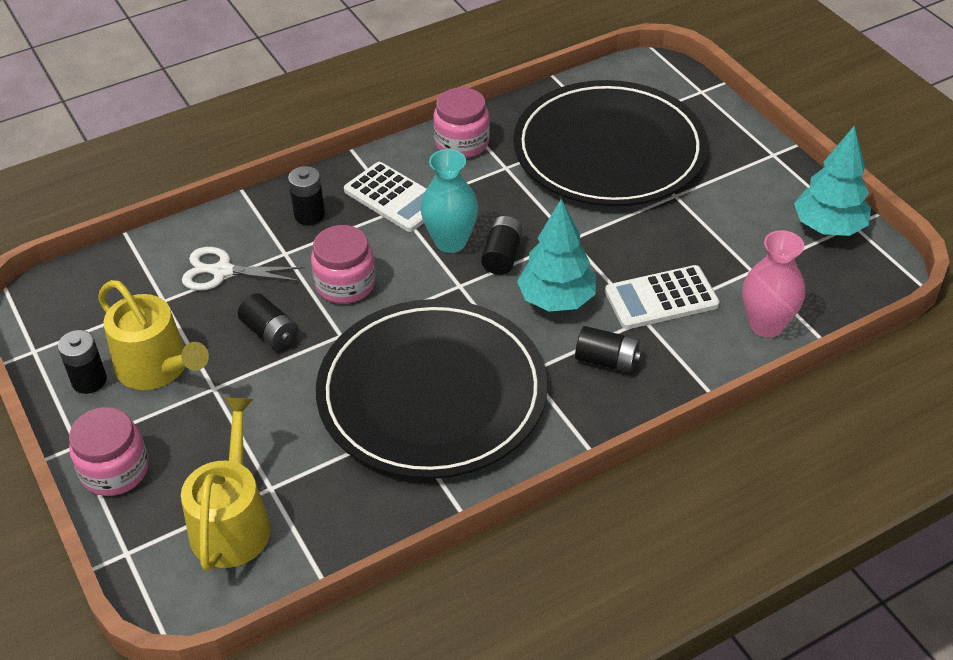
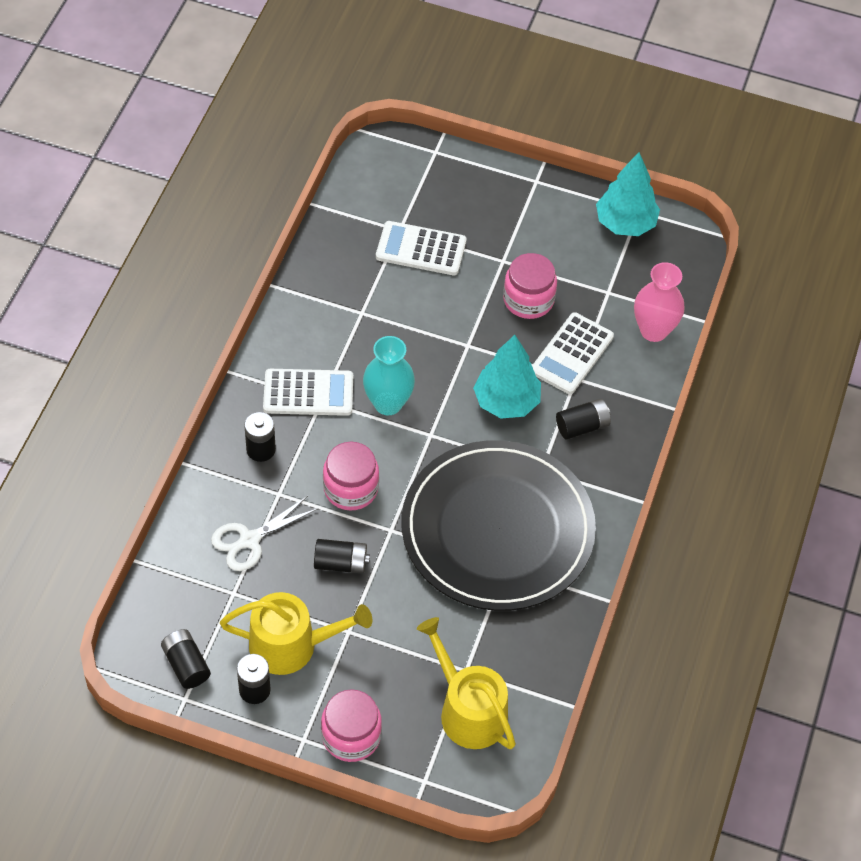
camera: 45 degrees left, 10 degrees up
pink jar [433,87,490,158] -> pink jar moved to [503,253,557,319]
black battery [481,216,523,275] -> black battery moved to [161,629,211,689]
black plate [513,80,708,206] -> white calculator [376,221,467,275]

